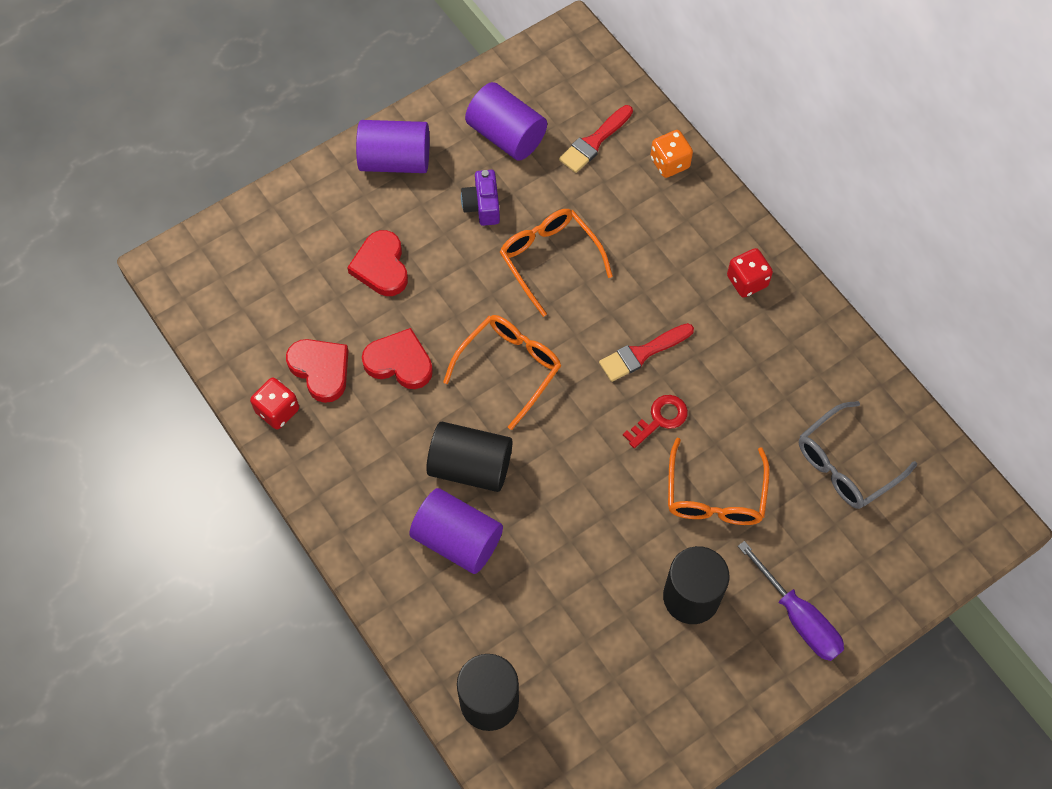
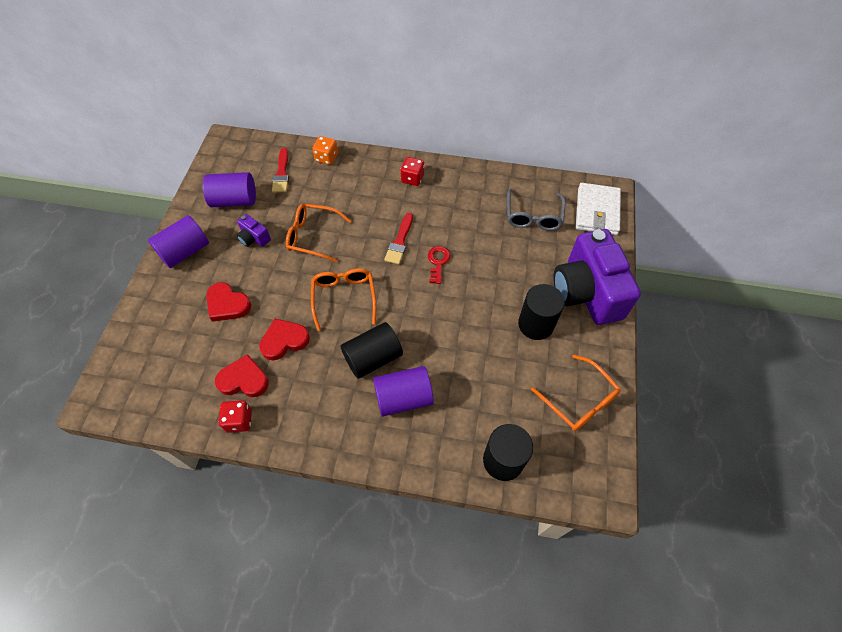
camera: 45 degrees left, 5 degrees down
orange glasses [668,438,770,525] -> orange glasses moved to [531,355,621,431]
purple screwdriver [738,541,844,661] -> purple camera [553,229,641,325]
none -> white wallet [576,183,621,235]

